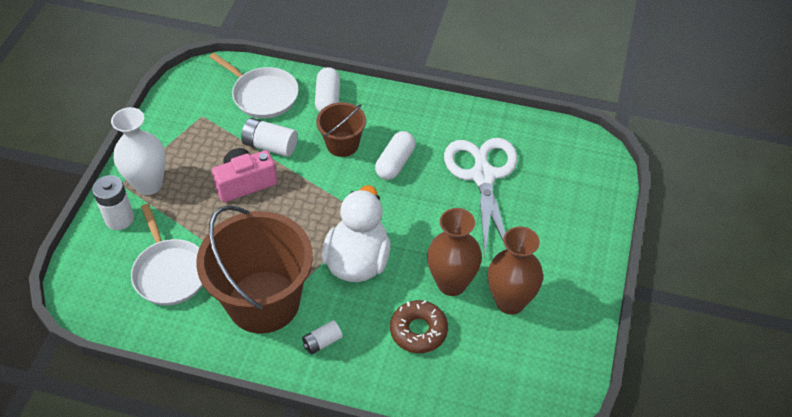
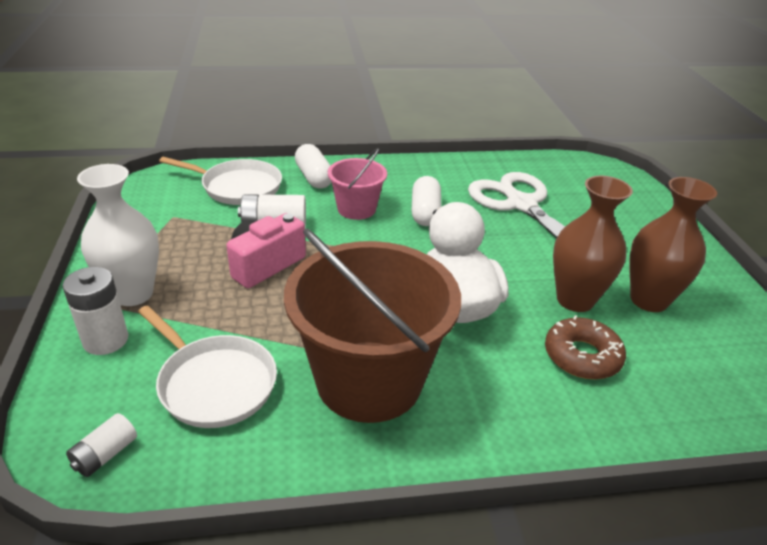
camera: 25 degrees left, 15 degrees down
white battery [302,320,343,355] -> white battery moved to [66,413,137,477]
brown bucket [316,102,366,157] -> pink bucket [328,148,387,220]

